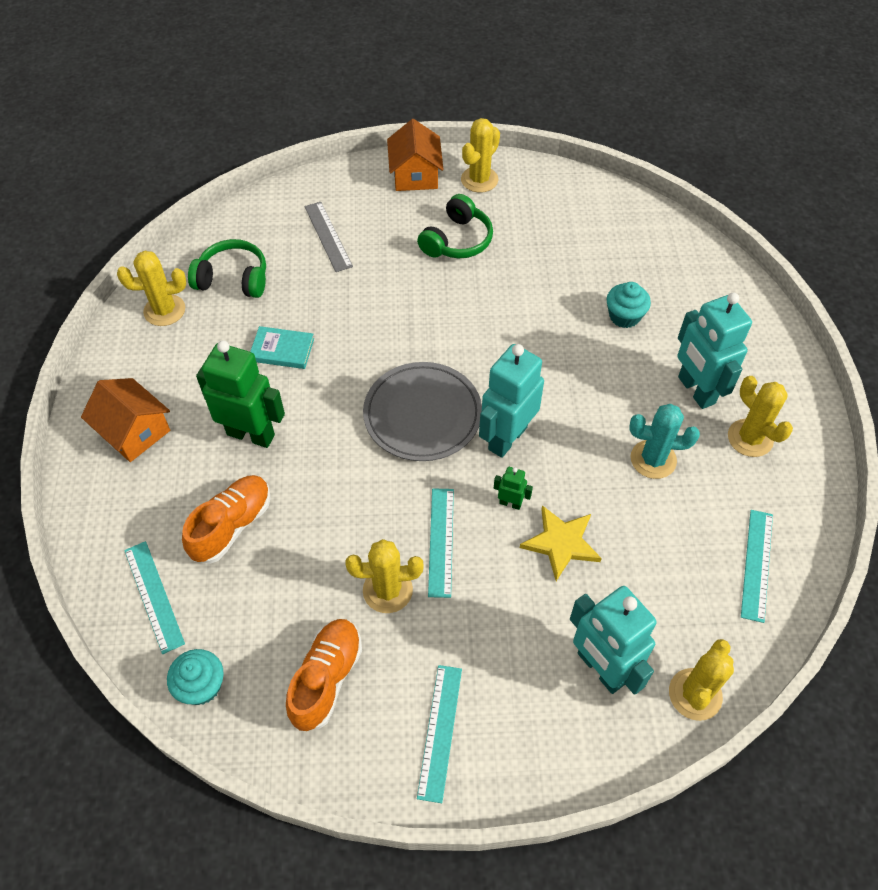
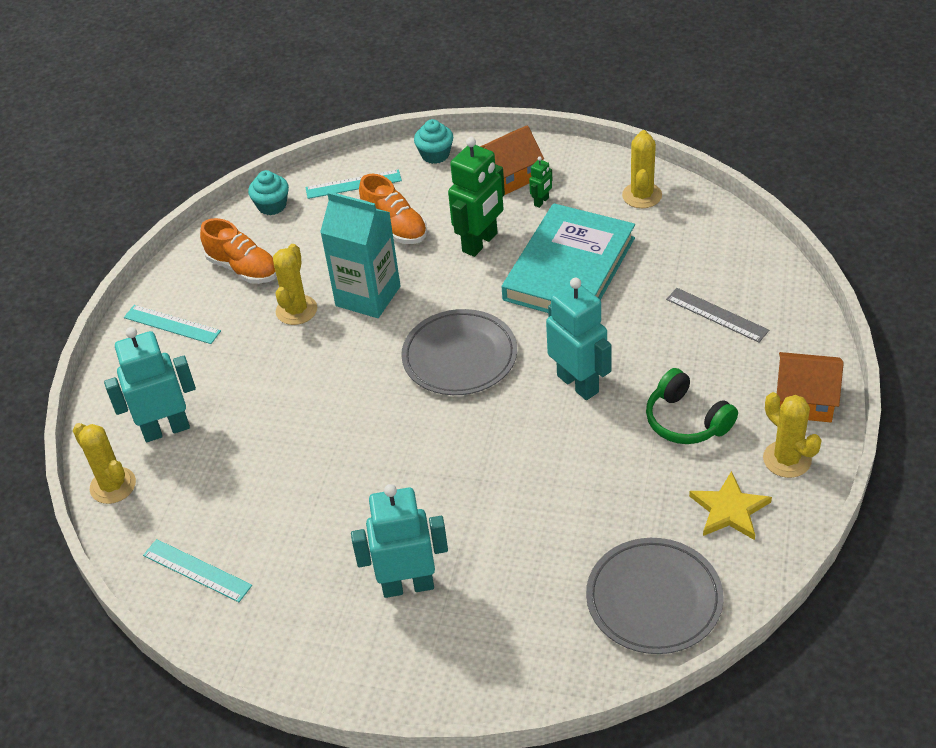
camera: 110 degrees right, 10 degrees down
green headphones [188,239,266,298] -> none
turquoise book [250,326,314,369] -> turquoise book [502,203,635,313], size x2.38
grey ruler [304,202,353,272] -> grey ruler turned 45 degrees clockwise [666,288,769,342]
turquoise ruler [428,488,454,598] -> none
turquoise robot [479,344,544,458] -> turquoise robot moved to [546,278,612,400]
green robot [494,467,533,510] -> green robot moved to [529,157,553,208]
yellow star [520,505,602,581] -> yellow star moved to [689,471,772,540]
turquoise cupcake [607,282,651,328] -> turquoise cupcake moved to [414,119,453,164]
turquoise cactus [630,404,700,479] -> none
yellow cactus [728,376,793,457] -> none
none -> turquoise carton [320,192,400,318]
none -> grey plate [586,538,723,654]

